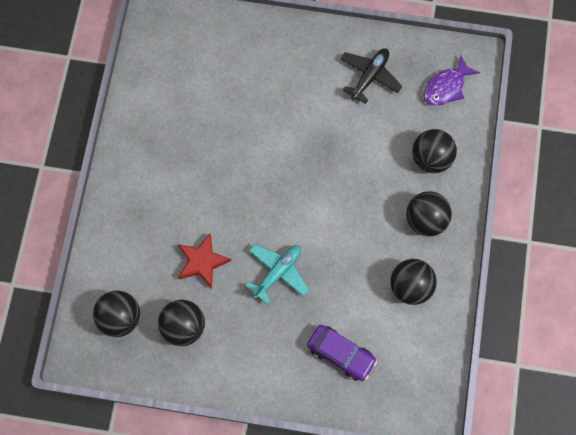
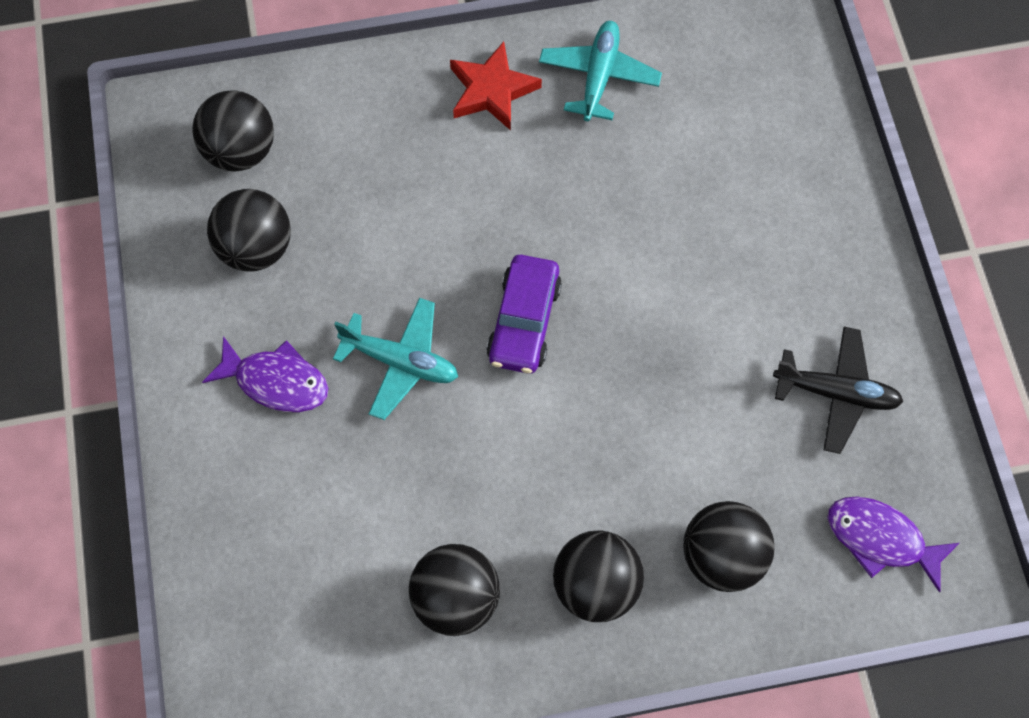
camera: 70 degrees right, 5 degrees down
red star [178,234,231,288] -> red star moved to [450,42,542,131]
purple car [307,325,377,381] -> purple car moved to [486,255,562,374]
none -> purple fish [202,336,328,412]
none -> turquoise plane [539,21,662,121]

